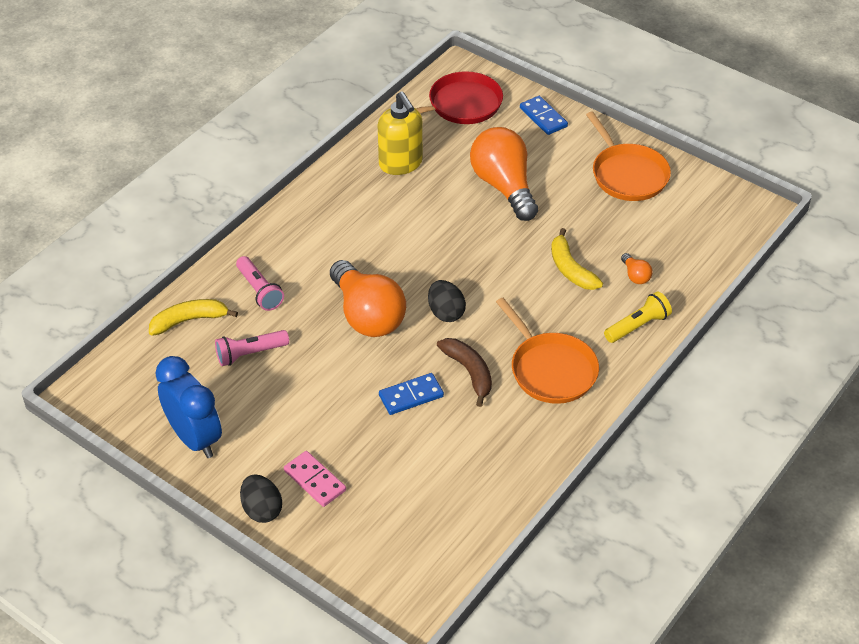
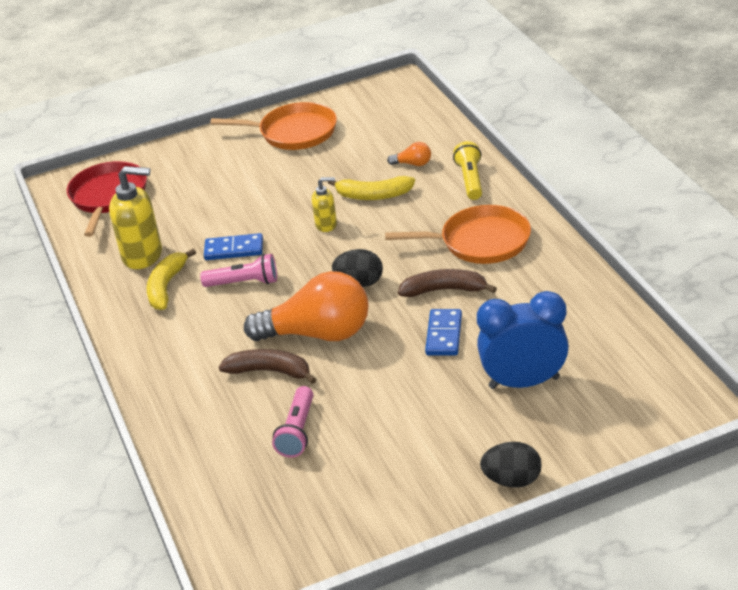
camera: 55 degrees left, 10 degrees down
yellow banana [149,299,238,336] -> yellow banana moved to [147,249,196,310]
blue clock [155,356,222,458] -> blue clock moved to [477,291,569,389]
pink flashlight [236,256,284,311] -> pink flashlight moved to [200,254,277,287]
pink domino [284,451,346,507] -> none
orange light bulb [470,127,538,221] -> none
blue domino [520,96,568,135] -> blue domino moved to [204,233,263,260]
none -> brown banana [219,349,317,384]
none -> yellow soap dispenser [312,177,337,232]

